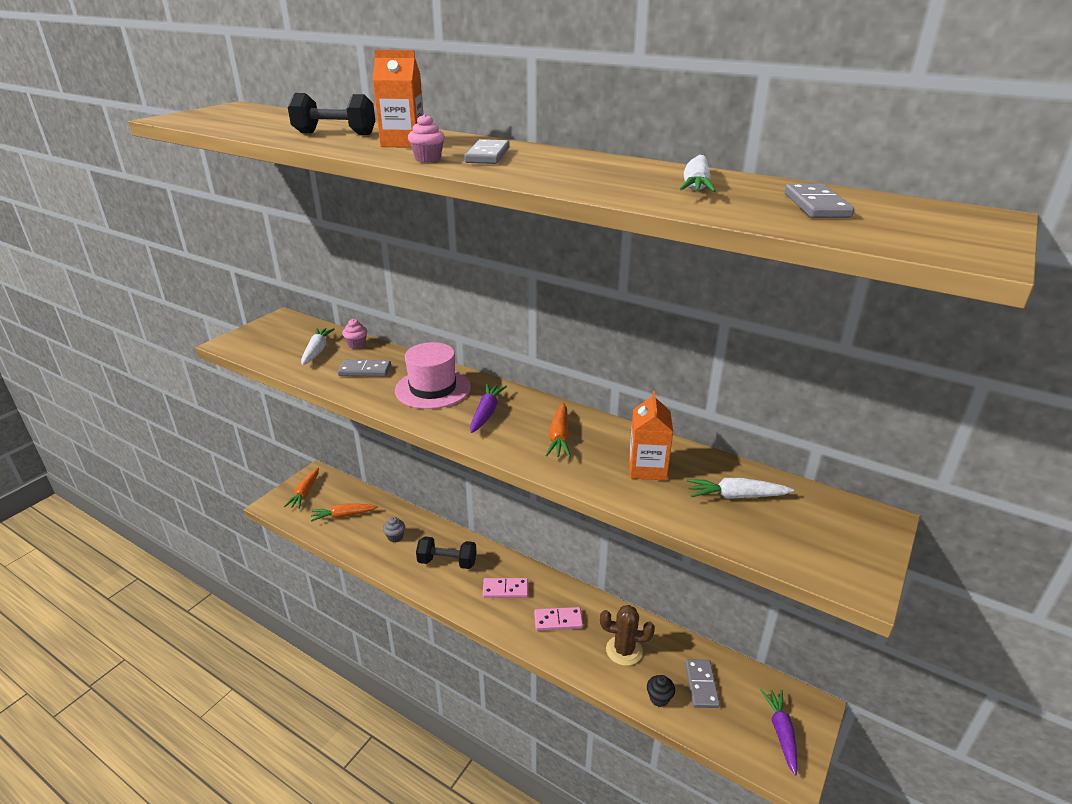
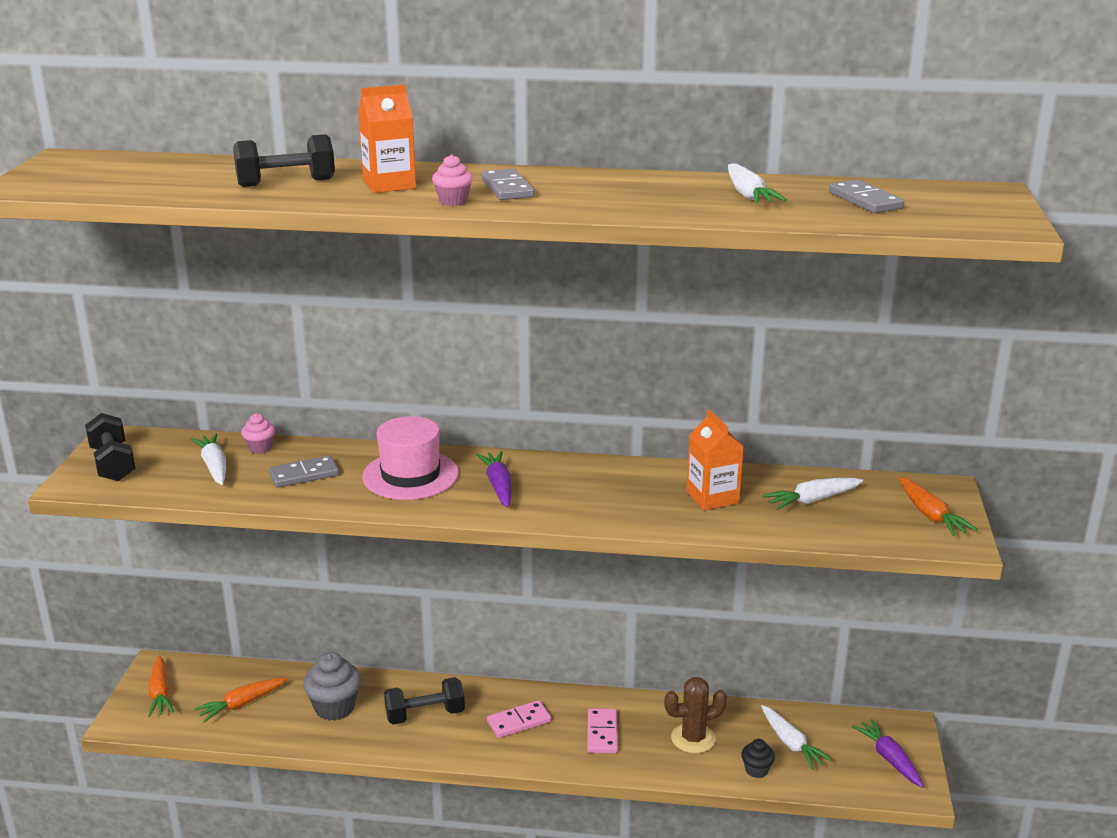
camera: 25 degrees left, 5 degrees down
grey cupcake [383,517,405,542] -> grey cupcake [303,652,361,721], size x1.84
pink domino [534,607,583,631] -> pink domino turned 60 degrees counterclockwise [587,708,618,753]
orange carrot [545,403,571,458] -> orange carrot moved to [899,477,977,536]
grey domino [685,659,720,708] -> white carrot [761,705,832,770]
none -> black dumbbell [85,413,135,481]

